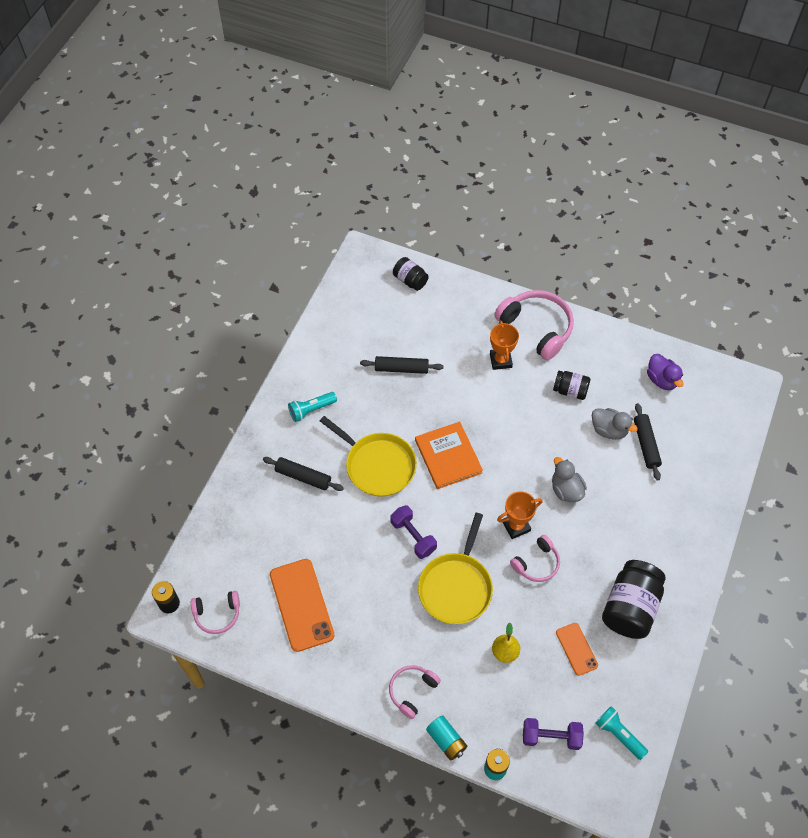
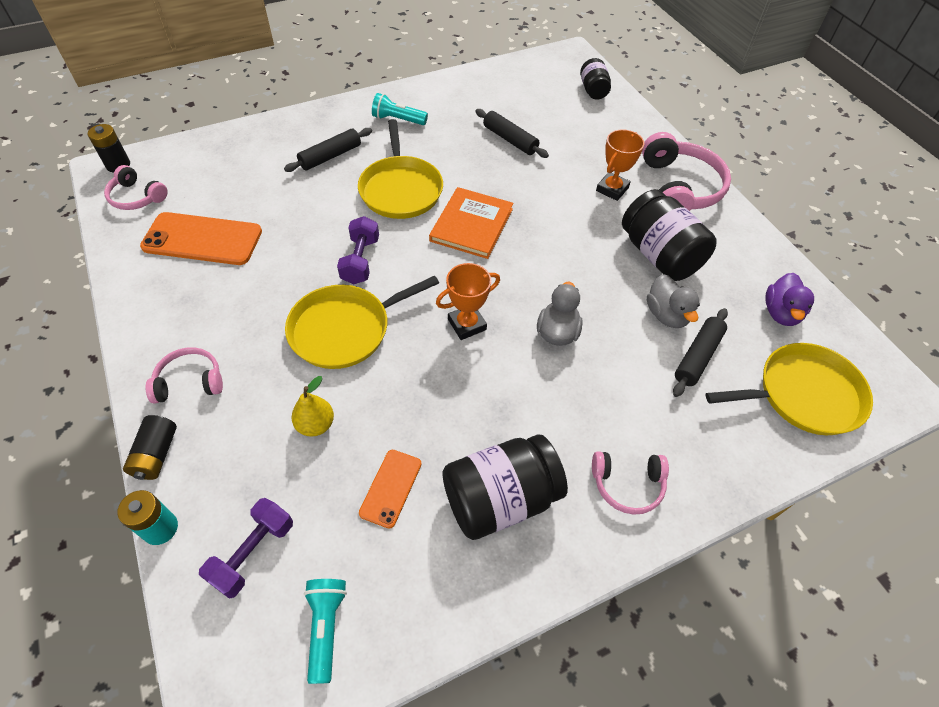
camera: 40 degrees right, 5 degrees down
black rolling pin [263,457,344,491] -> black rolling pin turned 75 degrees clockwise [284,128,372,172]
orange phone [270,559,335,652] -> orange phone turned 75 degrees clockwise [140,212,262,265]
turquoise battery [426,715,467,761] -> black battery [123,415,177,480]
orange trophy [497,491,543,539] -> orange trophy turned 45 degrees counterclockwise [436,263,500,340]
pink headphones [510,535,560,582] -> pink headphones moved to [592,451,669,515]
purple dumbbell [523,718,584,750] -> purple dumbbell turned 75 degrees clockwise [199,498,293,599]
black jar [553,371,590,400] -> black jar [622,189,717,281], size x1.80
none -> yellow pan [706,343,873,435]

